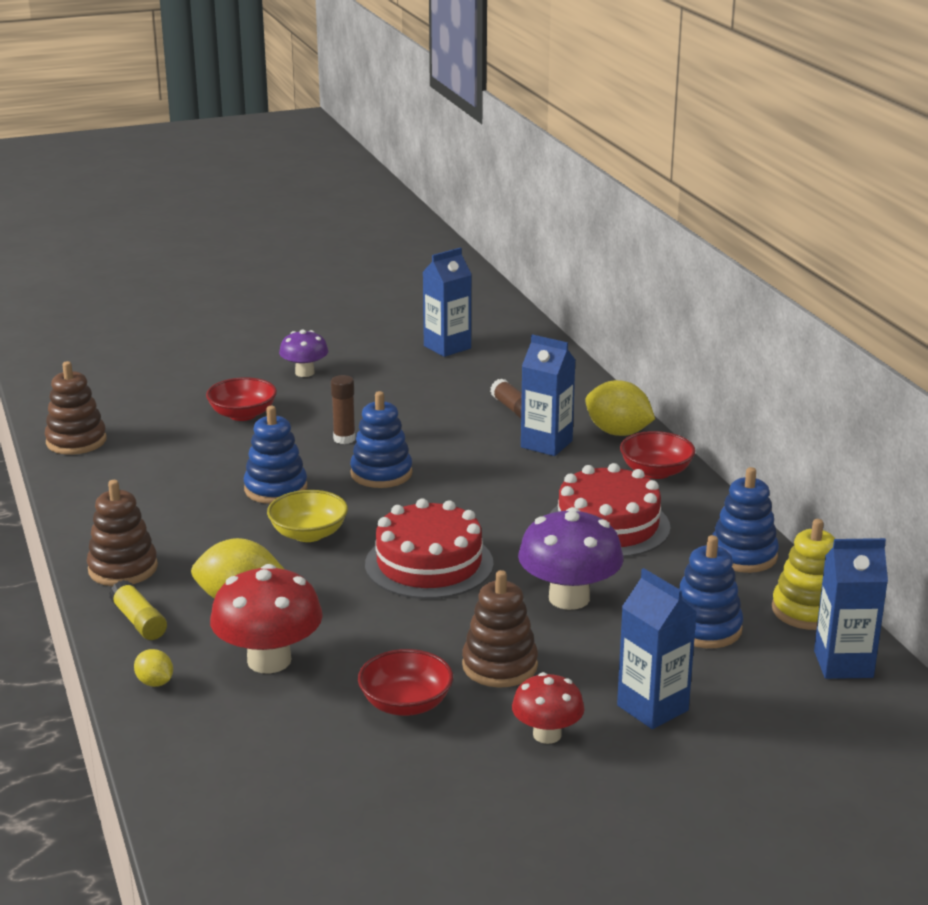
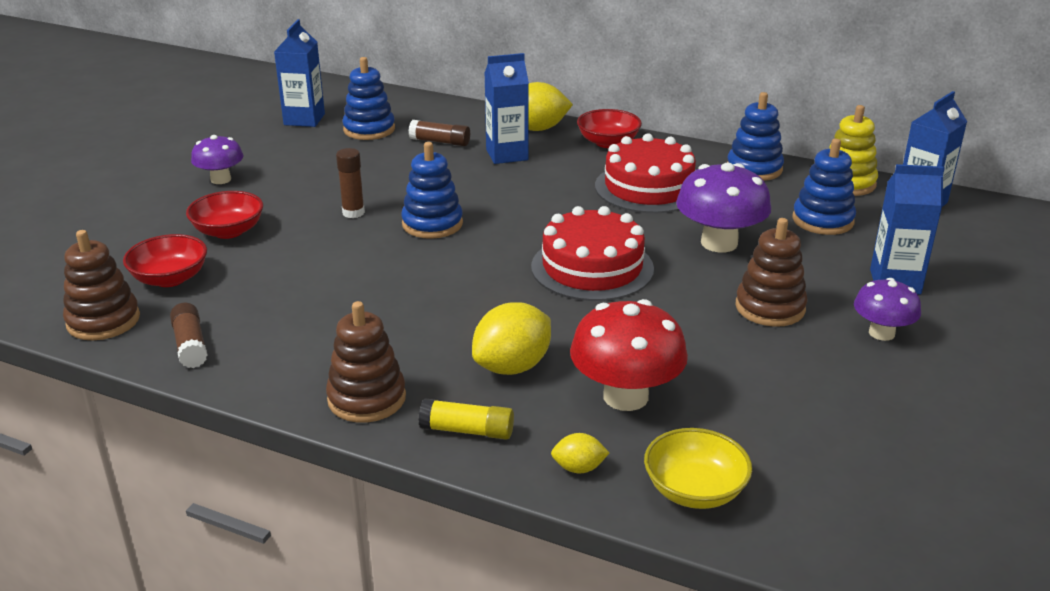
camera: 45 degrees left, 5 degrees up
blue stacking toy [244,406,307,504] -> blue stacking toy moved to [342,57,395,140]
yellow bowl [267,490,348,542] -> yellow bowl moved to [644,428,752,509]
red bowl [358,649,453,716] -> red bowl moved to [123,234,207,287]
red mushroom [512,672,585,744] -> purple mushroom [854,278,921,341]
none -> brown glue stick [170,303,207,368]

